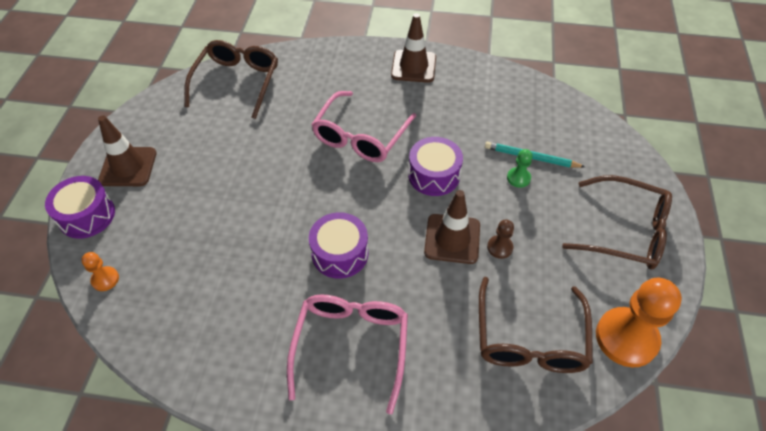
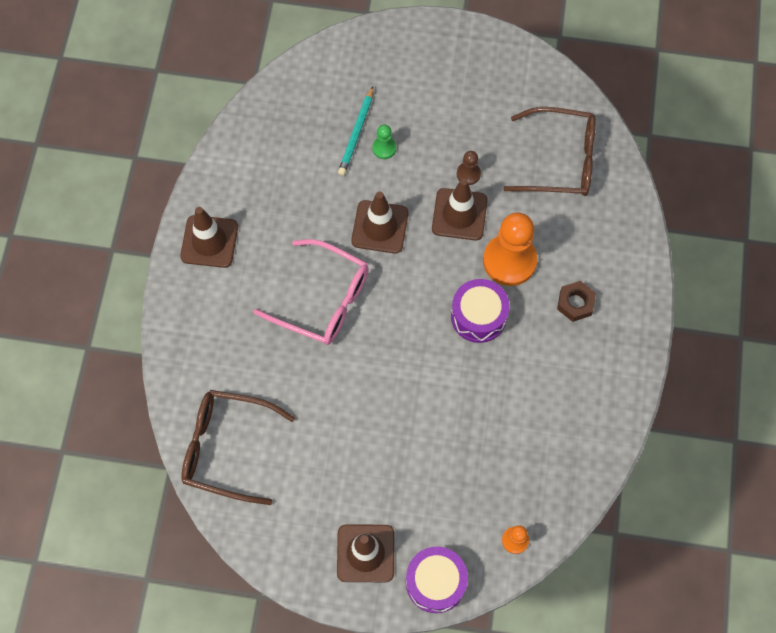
camera: 90 degrees left, 15 degrees up
pink glasses [287,295,408,414] -> brown nut [557,281,596,322]
purple drum [408,137,463,196] -> brown traffic cone [351,192,409,254]
brown glasses [562,175,672,269] -> none
orange pawn [596,278,682,367] -> orange pawn moved to [483,212,537,286]

